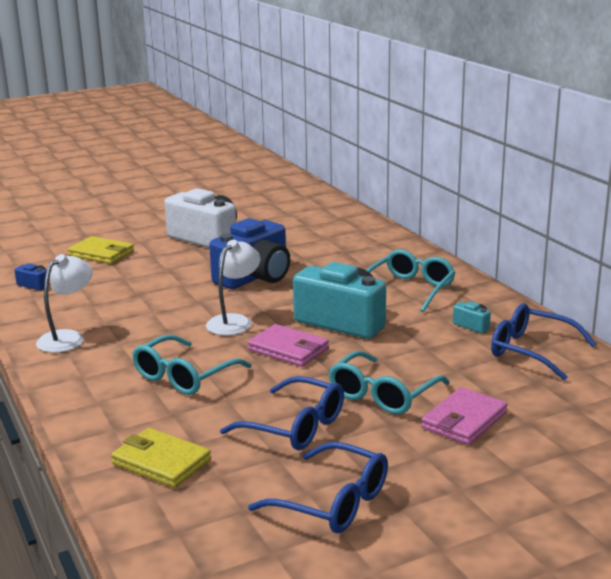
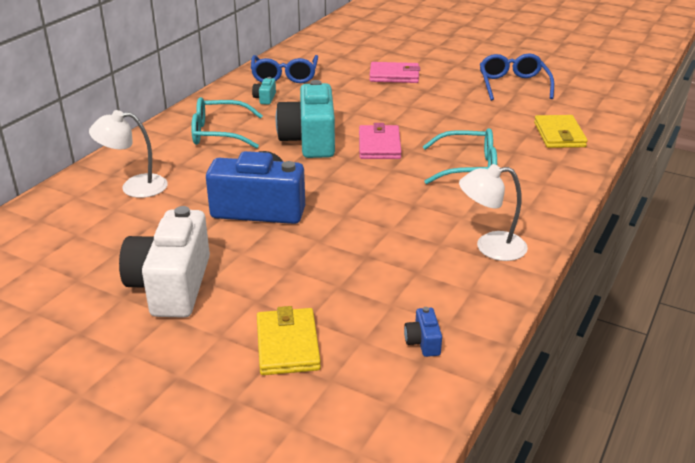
camera: 125 degrees left, 10 degrees up
white lamp [206,240,261,335] -> white lamp moved to [89,110,168,198]
blue glasses [220,376,344,450] -> none
turquoise glasses [329,351,450,414] -> none

